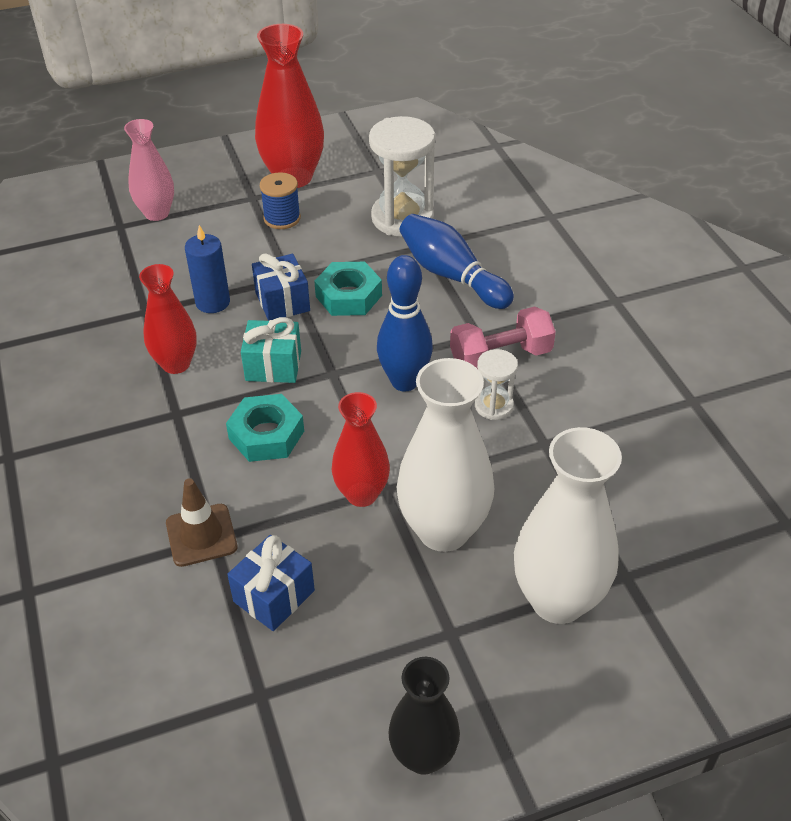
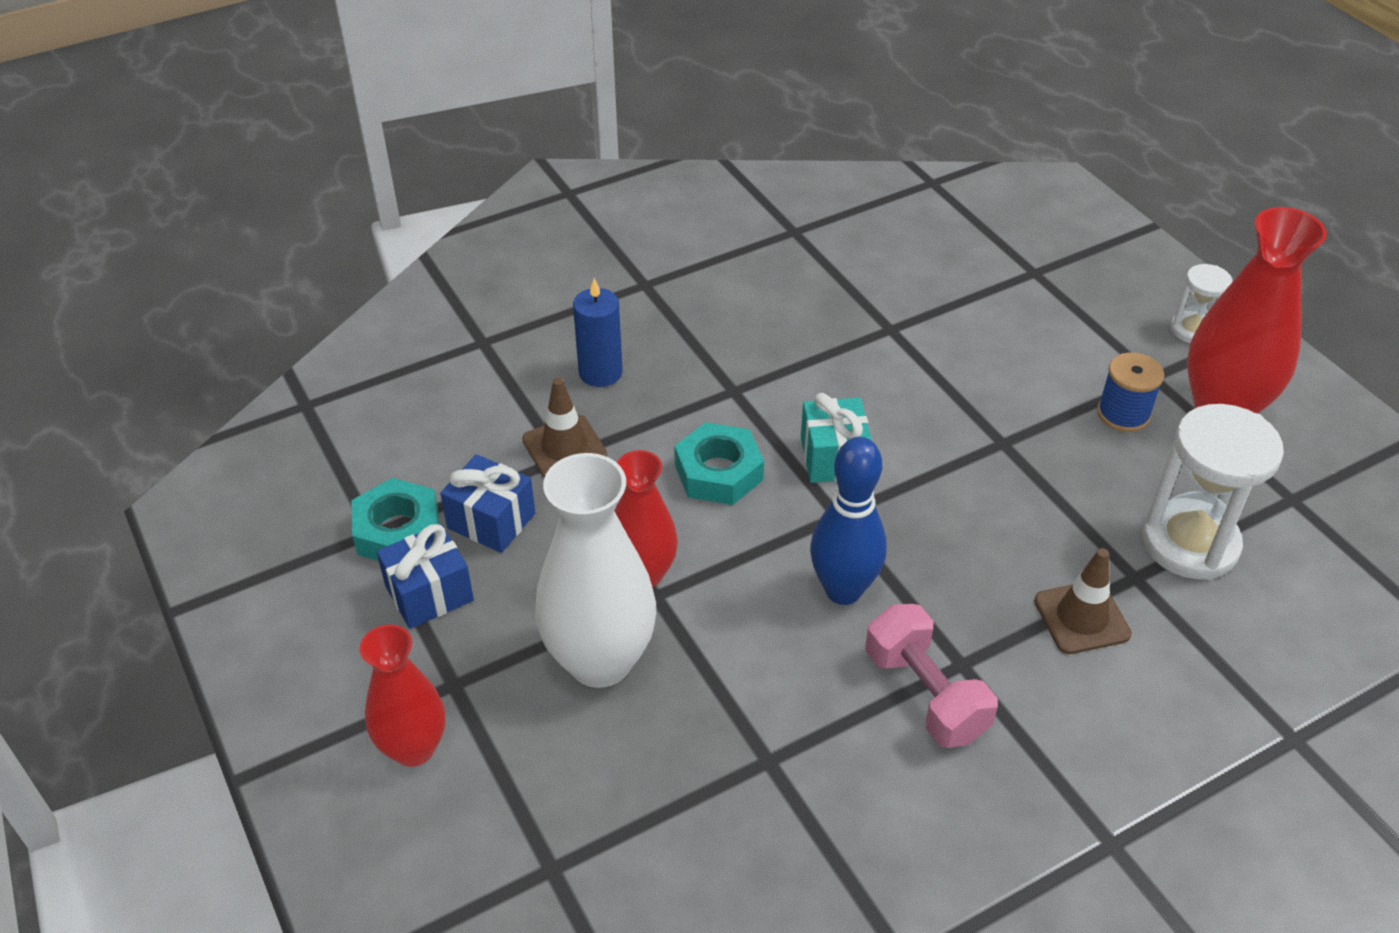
camera: 80 degrees right, 0 degrees up
pink vase [124,119,174,221] -> none
red vase [139,264,197,374] -> red vase moved to [360,624,445,767]
blue candle [185,225,230,313] -> blue candle moved to [573,278,623,387]
blue gift [252,253,310,321] -> blue gift moved to [377,524,474,629]
turquoise nut [314,262,382,316] -> turquoise nut moved to [351,478,439,561]
black vase [388,657,460,775] -> none
blue bowling pin [400,214,514,309] -> brown traffic cone [1034,548,1132,654]
white hourglass [475,349,518,420] -> white hourglass moved to [1171,264,1233,343]
white vase [514,427,622,624] -> none

